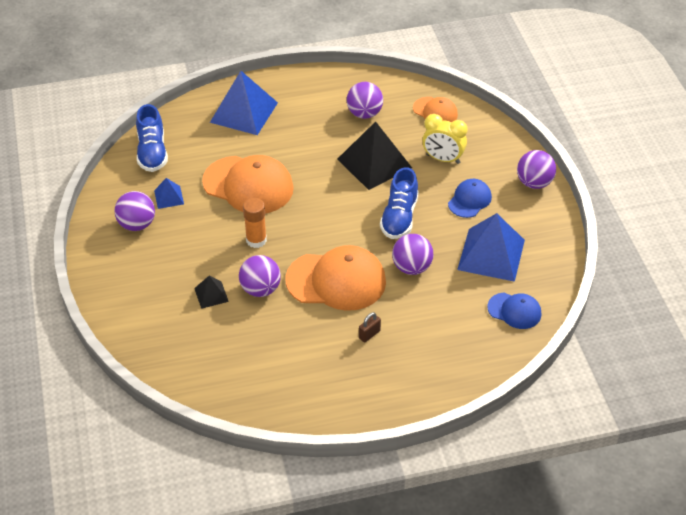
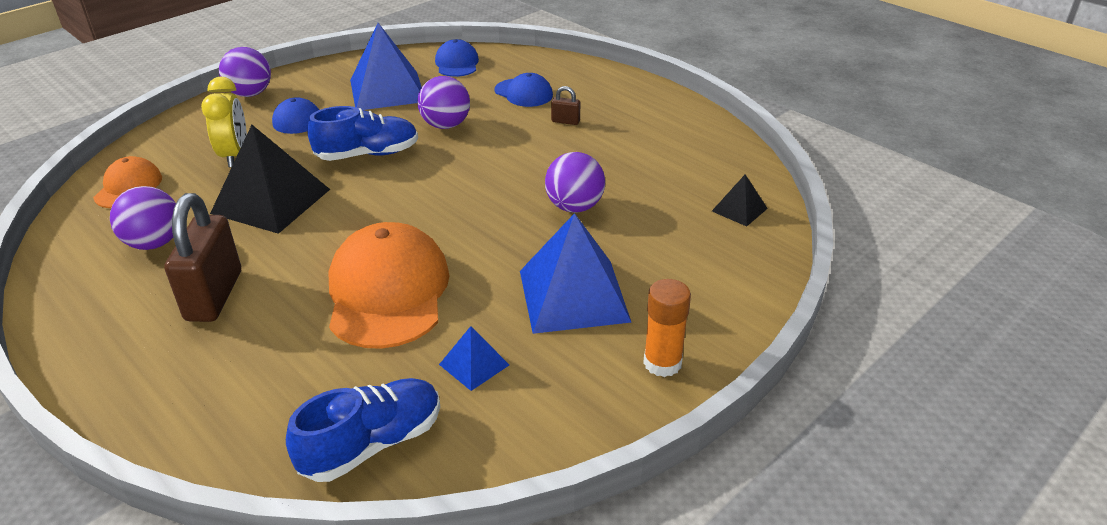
camera: 120 degrees left, 10 degrees down
purple ball [114,191,155,231] -> none
black pyramid [194,276,229,309] -> black pyramid moved to [712,174,768,227]
blue pyramid [210,71,278,135] -> blue pyramid moved to [520,213,631,334]
orange glue stick [243,198,267,248] -> orange glue stick moved to [643,279,691,377]
orange cap [285,245,386,311] -> none
none -> brown padlock [164,193,241,322]
none -> blue cap [494,73,553,107]

